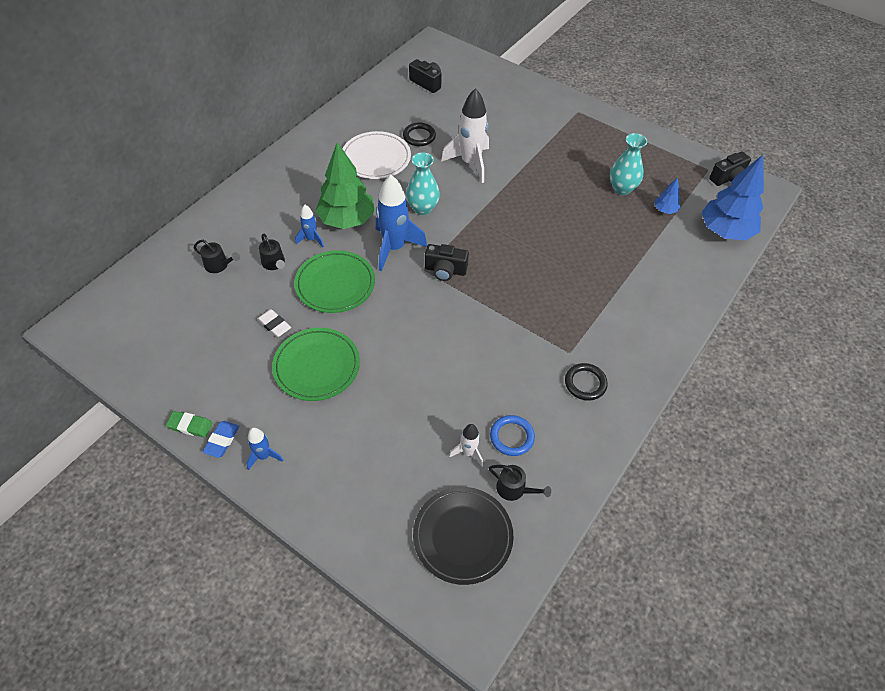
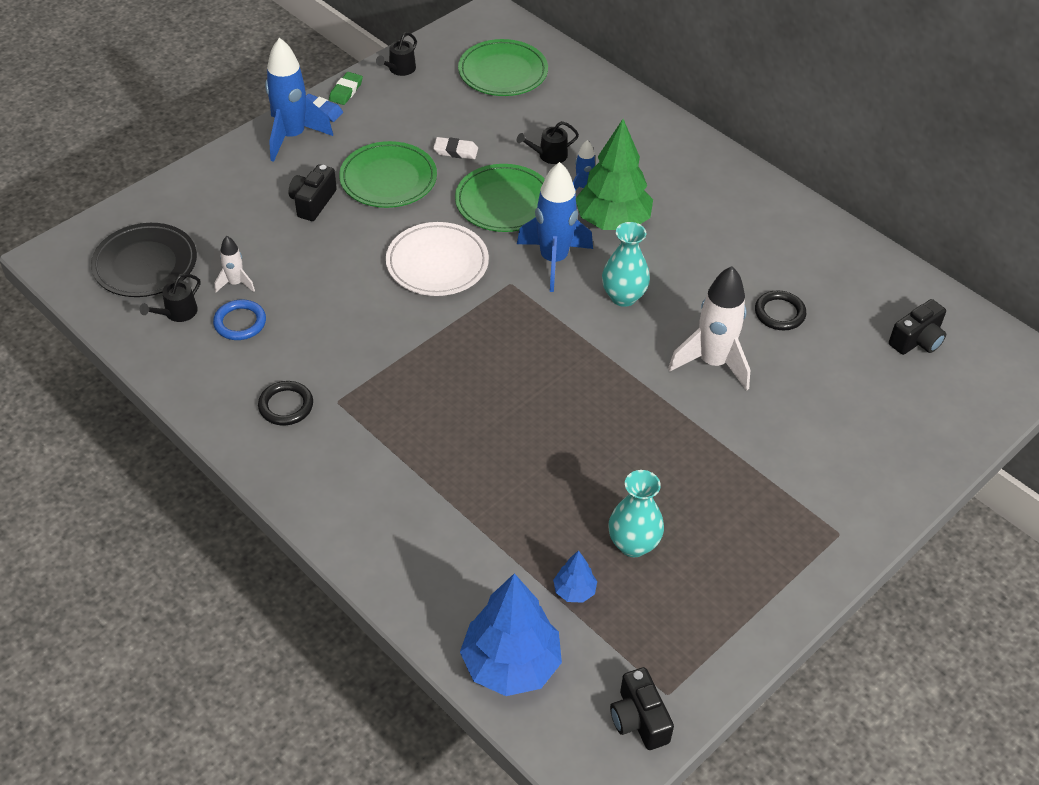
camera: 100 degrees right, 5 degrees down
black watering can [194,240,240,273] -> black watering can moved to [376,32,417,76]
blue rocket [246,427,283,470] -> blue rocket [265,37,333,162], size x1.99
white eraser [257,309,291,337] -> white eraser turned 45 degrees clockwise [433,137,478,159]
white plate [343,131,411,179] -> white plate moved to [386,222,489,296]
black camera [425,244,469,281] -> black camera moved to [288,164,337,221]
none -> green plate [458,39,548,96]

